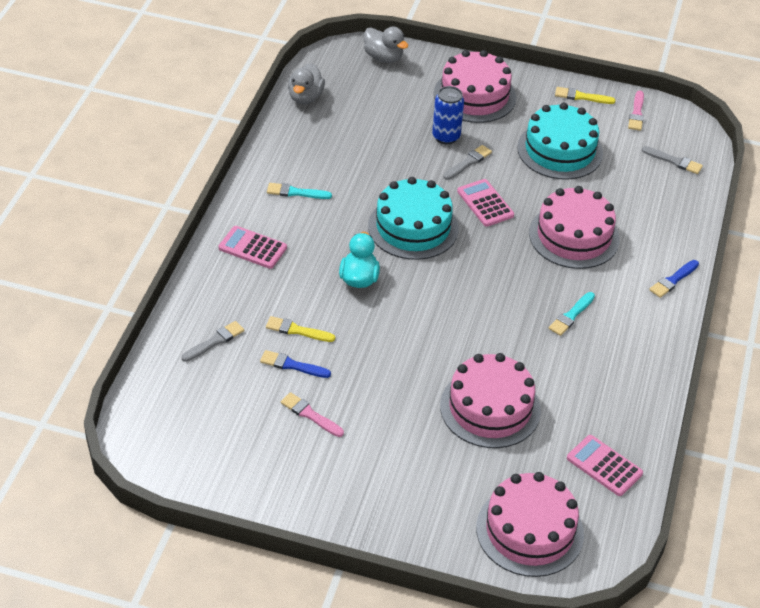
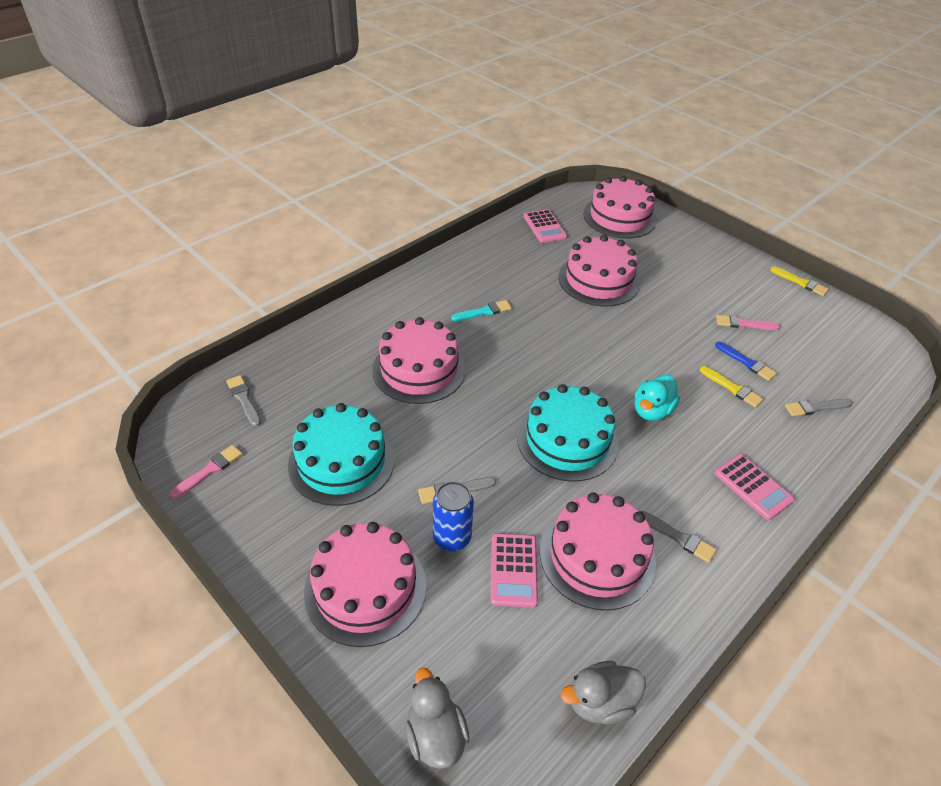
camera: 150 degrees left, 0 degrees up
turquoise brush [267,183,332,199] -> grey brush [639,511,717,563]
pink brush [281,392,344,437] -> pink brush turned 120 degrees clockwise [716,315,780,330]
grey duck [288,63,325,104] -> grey duck turned 150 degrees counterclockwise [561,661,646,724]
pink calculator [457,179,514,227] -> pink calculator moved to [491,533,538,608]
yellow brush [555,87,615,104] -> yellow brush moved to [770,266,829,296]
blue brush [649,260,699,298] -> none
none -> pink cake [540,492,656,611]

